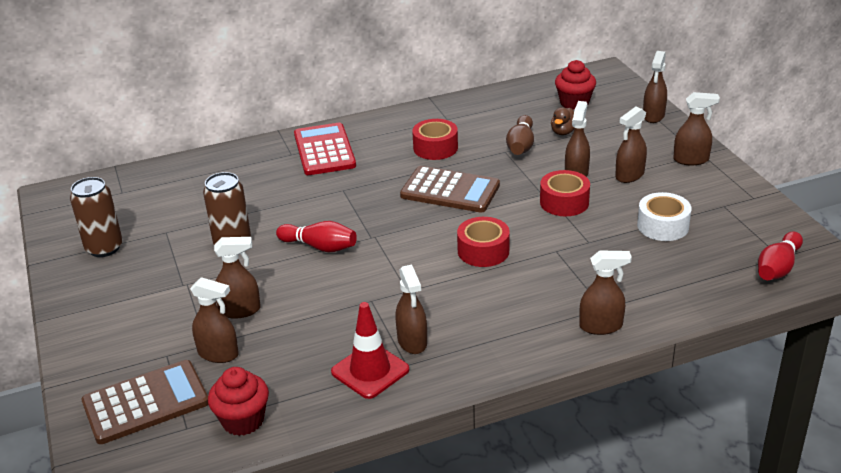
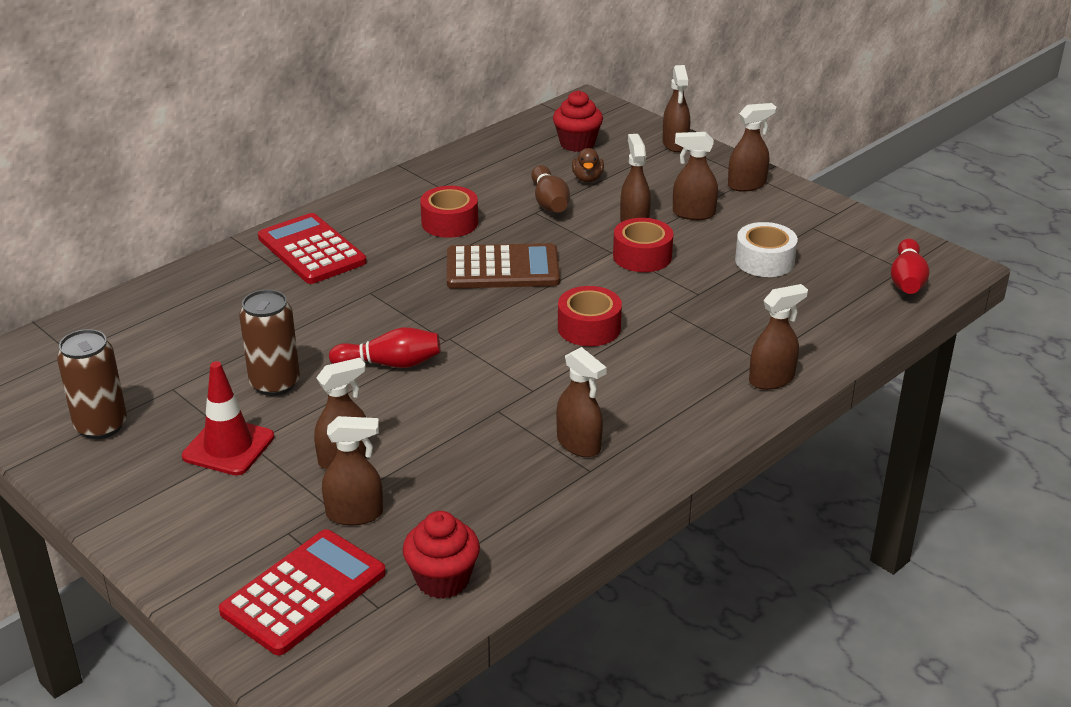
camera: 25 degrees left, 0 degrees up
brown calculator [81,360,208,444] -> red calculator [219,529,386,655]
red traffic cone [331,302,409,399] -> red traffic cone moved to [182,361,274,476]
brown spray bottle [615,107,647,183] -> brown spray bottle turned 75 degrees clockwise [673,132,718,220]

